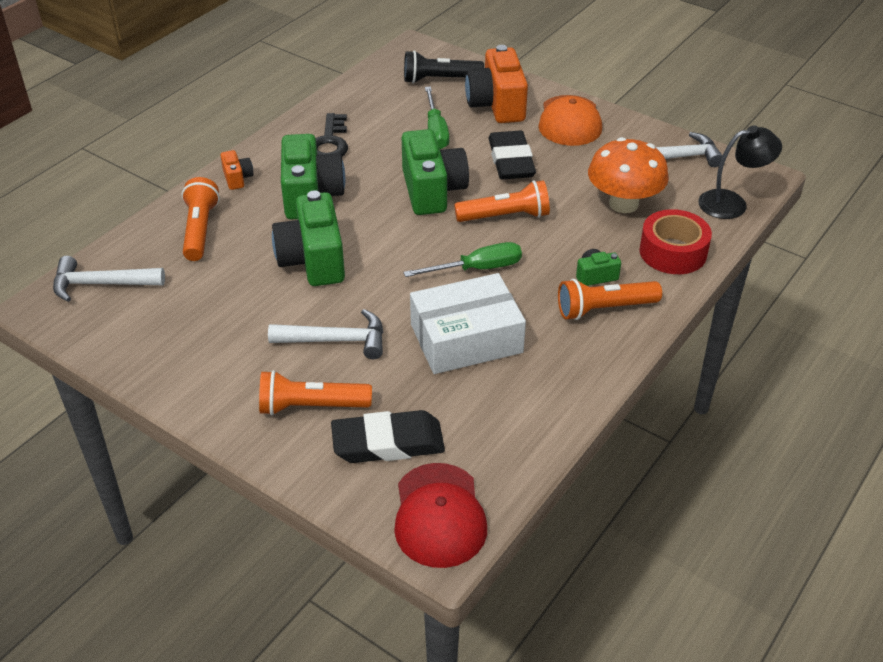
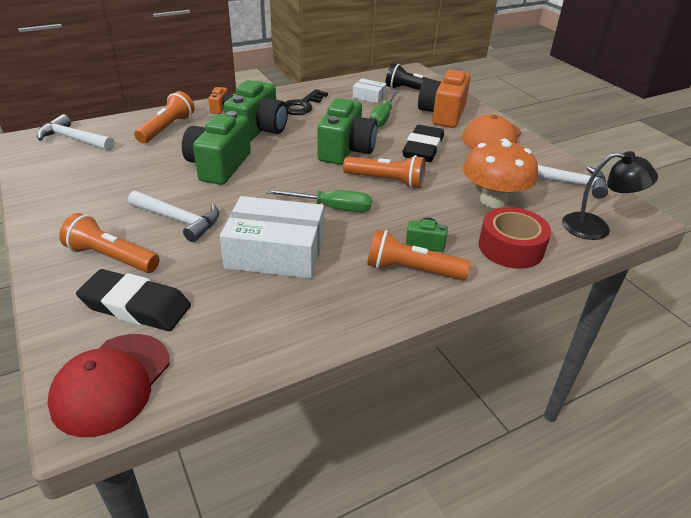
camera: 25 degrees right, 5 degrees down
none -> white box [353,78,387,103]

